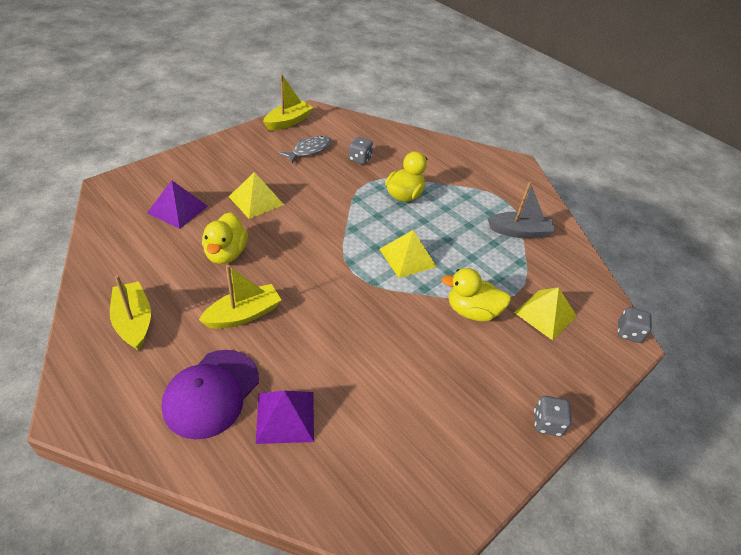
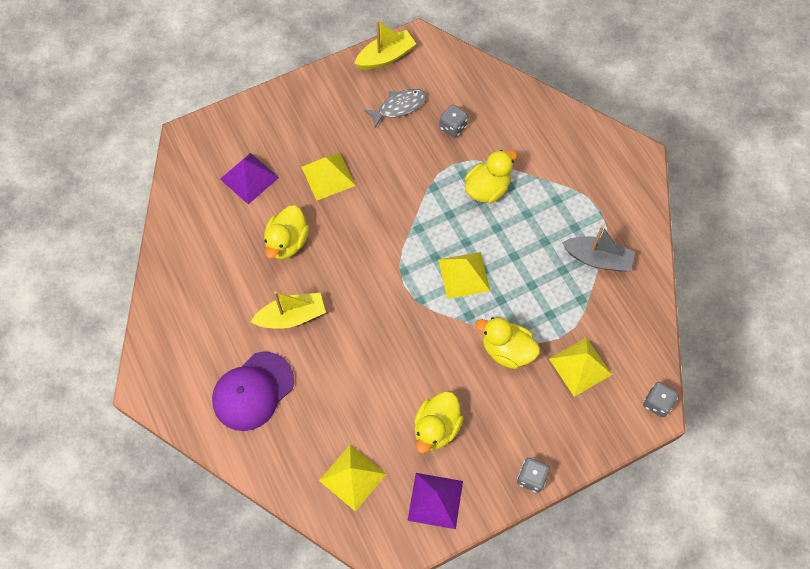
camera: 20 degrees right, 20 degrees up
yellow boat [110,275,151,351] -> none
purple pyramid [256,391,314,444] -> purple pyramid moved to [407,473,463,529]
none -> yellow pyramid [319,444,386,511]
none -> yellow duck [414,391,463,454]

